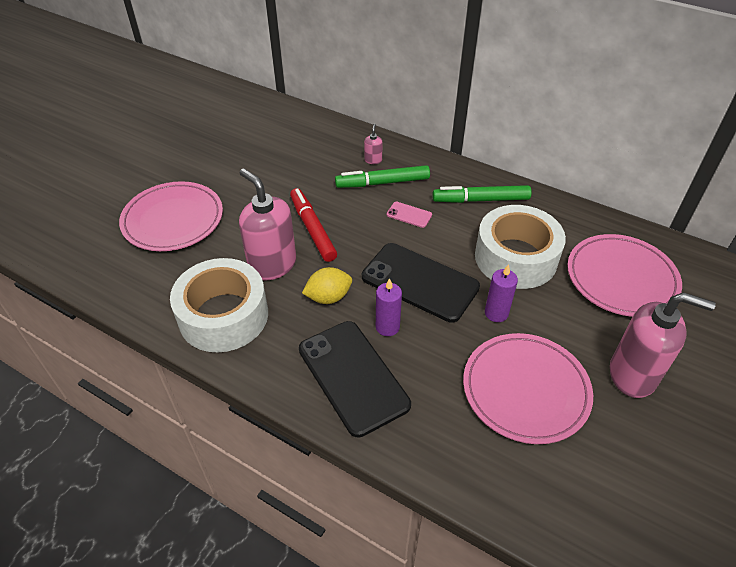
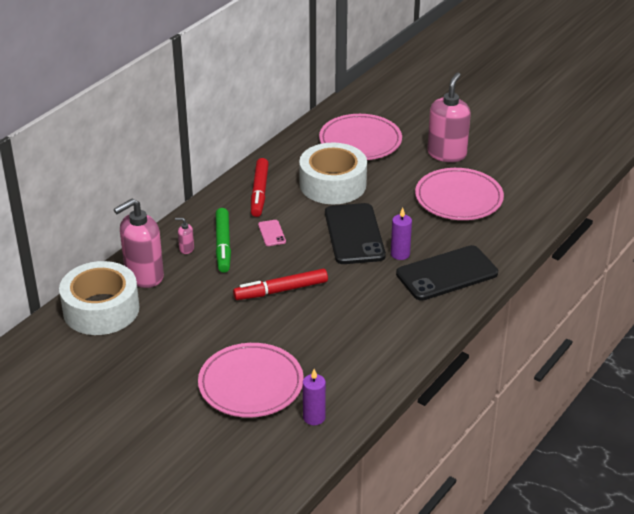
camera: 85 degrees left, 10 degrees down
white tape [170,258,268,352] -> white tape moved to [59,261,140,335]
pink soap dispenser [239,168,296,281] -> pink soap dispenser moved to [114,198,164,288]
yellow lemon [302,267,352,304] -> none
black phone [362,243,480,323] -> black phone turned 45 degrees counterclockwise [325,203,386,264]
pink phone [386,202,432,228] -> pink phone turned 45 degrees counterclockwise [258,220,286,246]
green marker [432,185,532,203] -> red marker [251,158,269,217]
purple candle [485,264,518,322] -> purple candle moved to [303,369,326,425]

